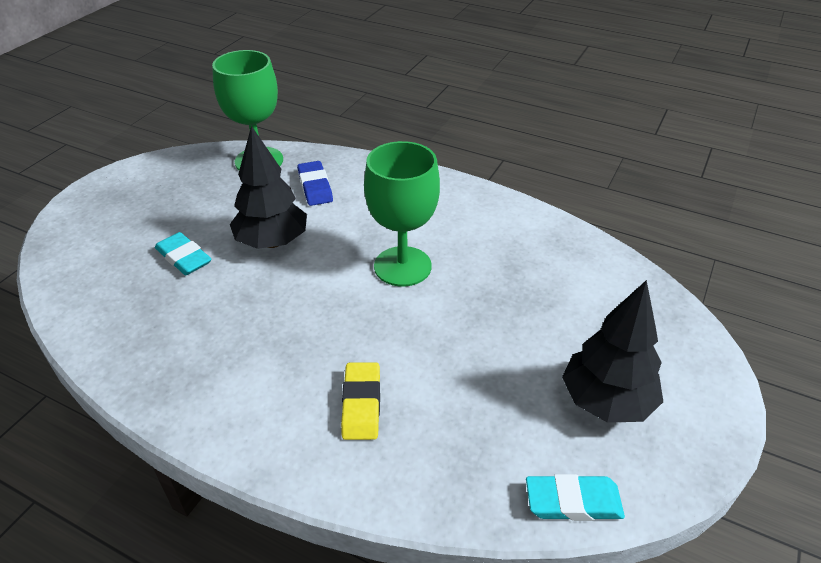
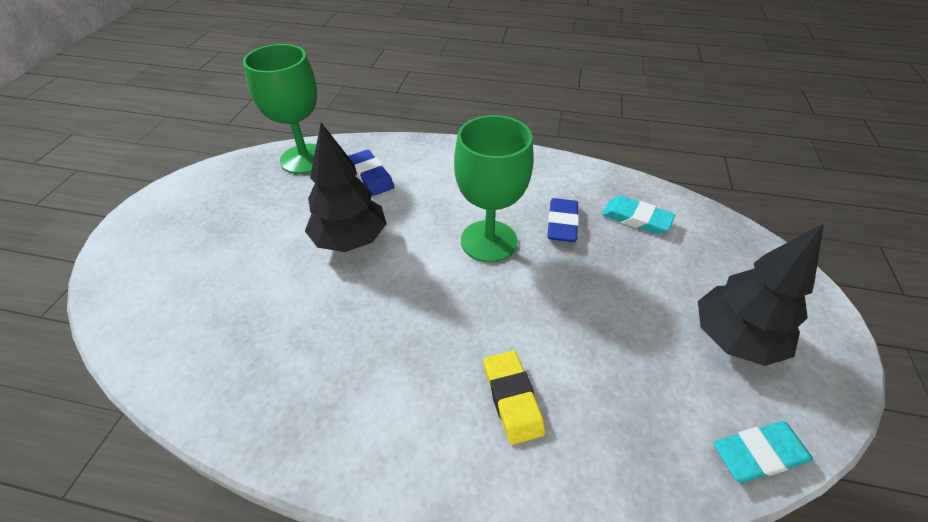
camera: 15 degrees left, 5 degrees up
turquoise eraser [155,232,212,275] -> turquoise eraser moved to [602,196,675,234]
none -> blue eraser [547,198,579,242]

